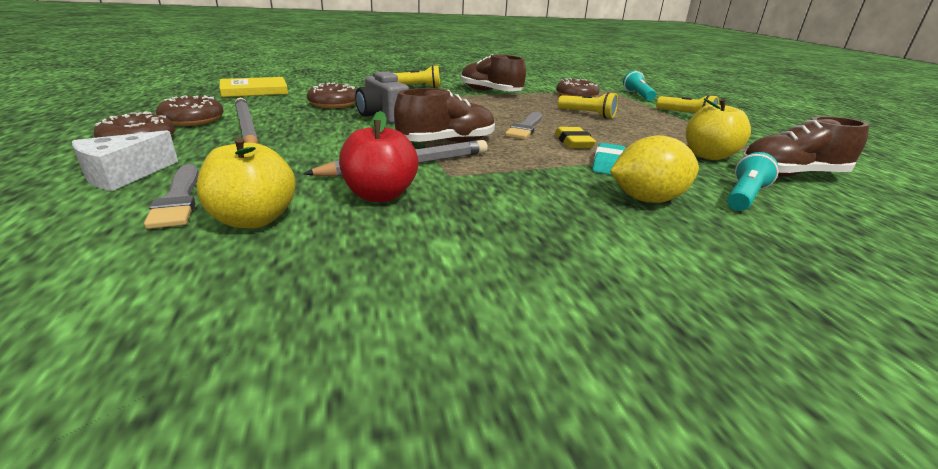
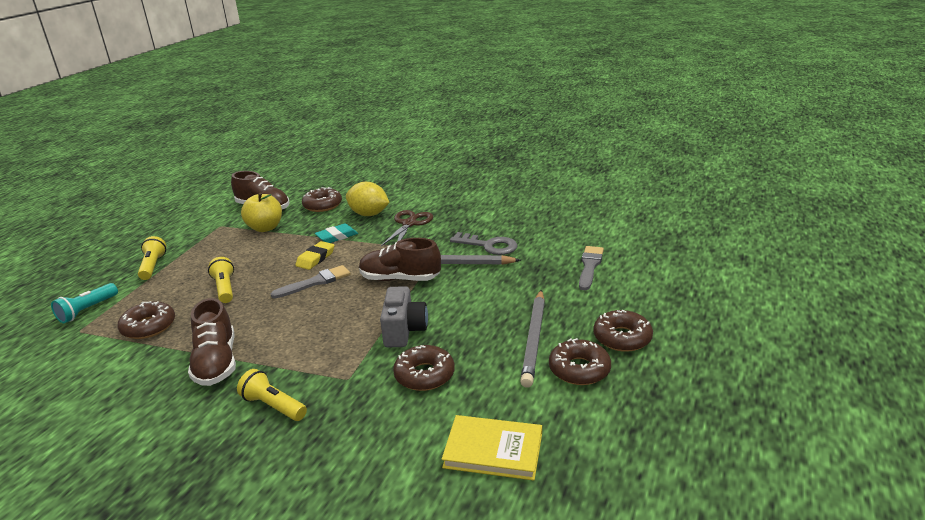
camera: 140 degrees left, 0 degrees up
white cheese [72,130,178,191] -> none
yellow apple [196,138,296,228] -> none
red apple [339,111,418,202] -> grey key [450,232,518,255]
turquoise flashlight [727,152,778,211] -> brown donut [302,187,342,212]
none -> brown scissors [381,210,433,246]

